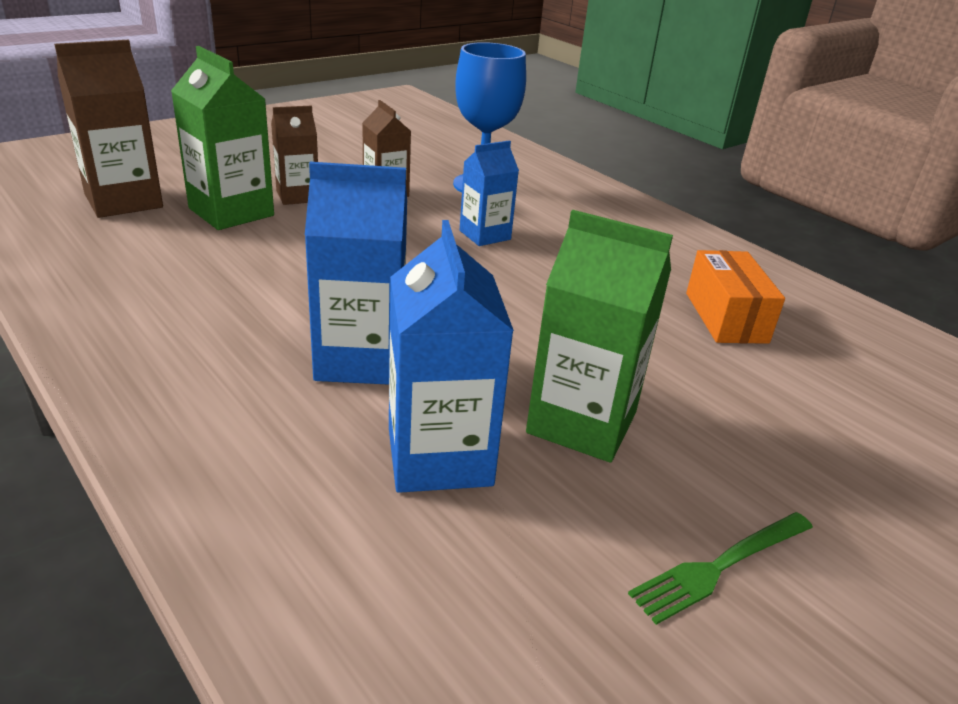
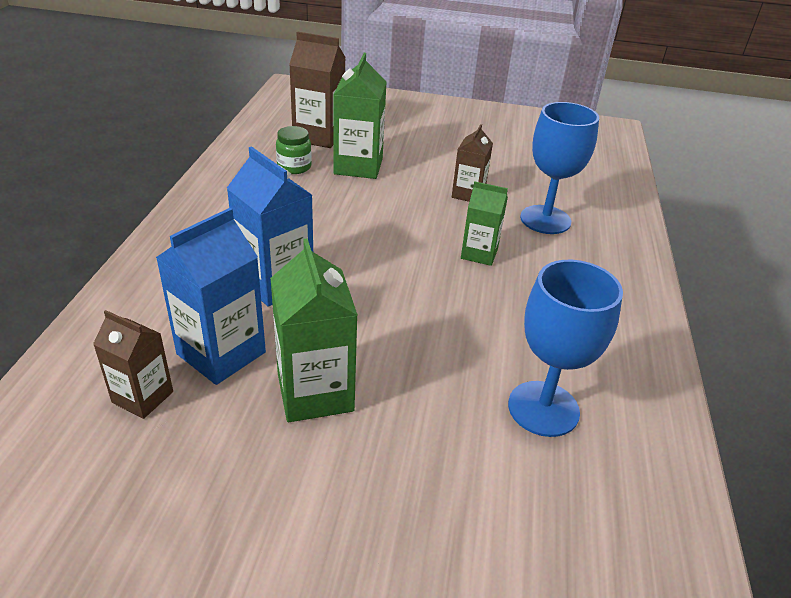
camera: 50 degrees right, 5 degrees up
brown carton [271,105,318,205] -> brown carton moved to [93,310,173,419]
blue carton [460,140,519,246] -> green carton [461,182,508,266]
green fork [628,512,813,625] -> none
orange box [686,250,785,344] -> blue goblet [508,260,623,437]
none -> green jar [276,126,312,174]

